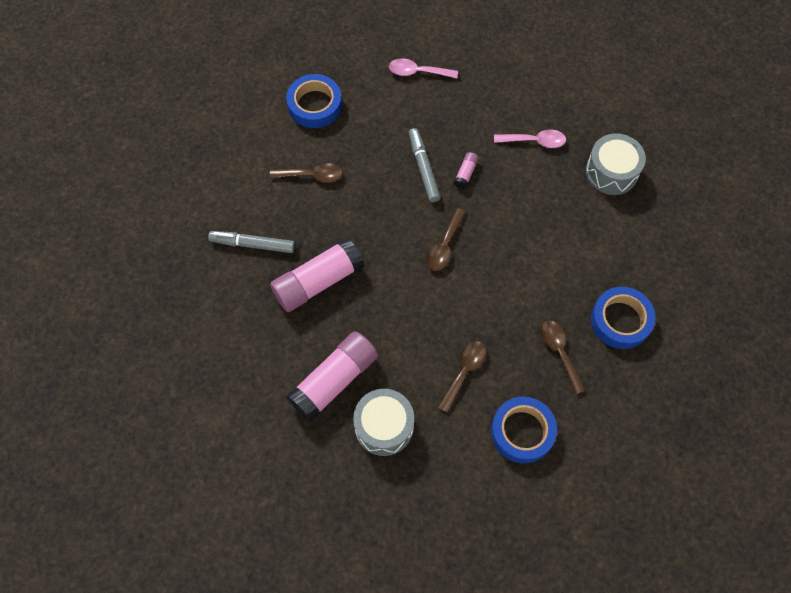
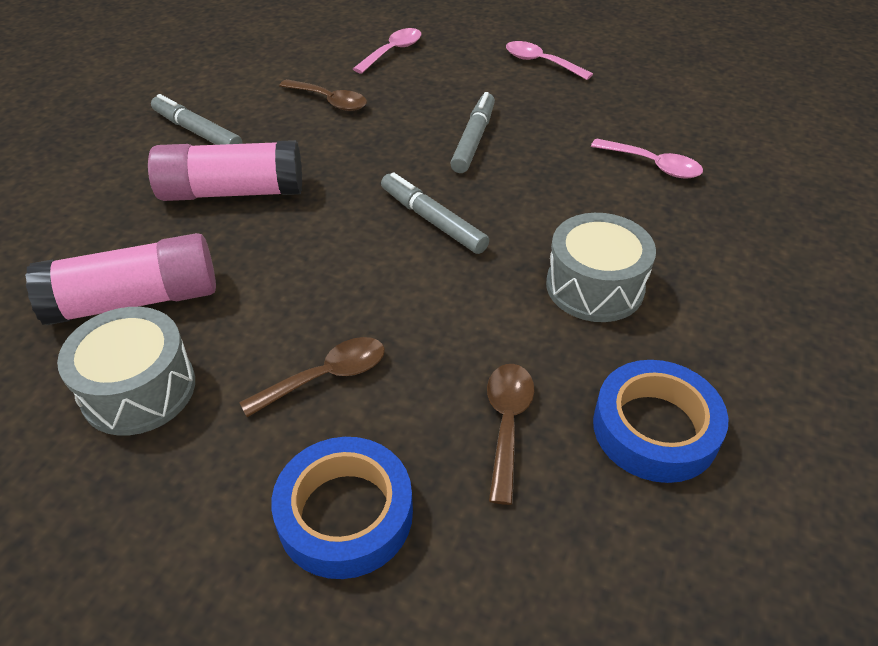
camera: 30 degrees right, 20 degrees down
blue tape [286,74,342,128] -> pink spoon [353,28,421,74]
brown spoon [426,208,466,271] -> grey marker [381,172,489,254]
pink glue stick [454,152,479,189] -> none
grey drum [586,133,646,195] -> grey drum moved to [546,213,656,322]

